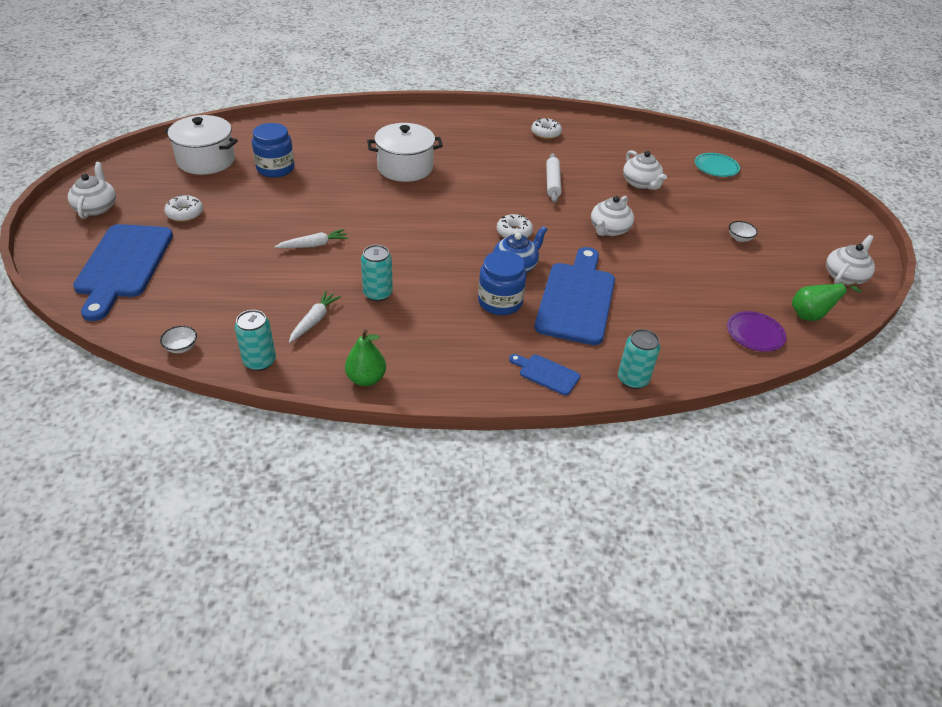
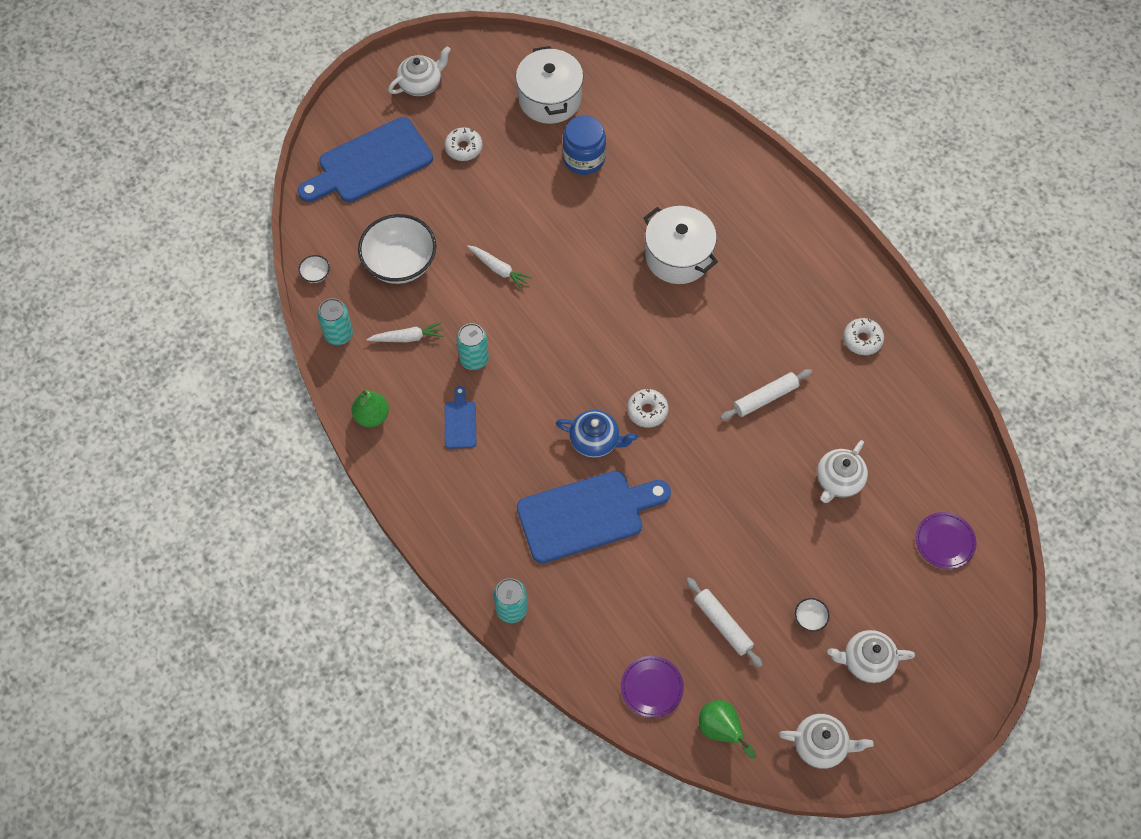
camera: 60 degrees right, 20 degrees up
blue jar [478,251,527,315] -> none
blue cutting board [509,354,580,395] -> blue cutting board moved to [445,386,476,449]
white teapot [591,196,634,236] -> white teapot moved to [827,630,915,683]
turquoise plate [695,153,740,177] -> purple plate [916,512,976,569]
none -> white bowl [358,214,436,284]
none -> white rolling pin [686,577,763,668]

